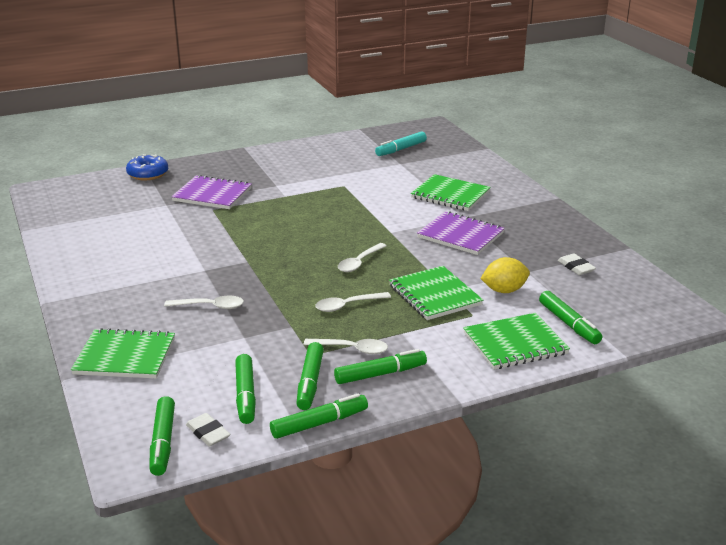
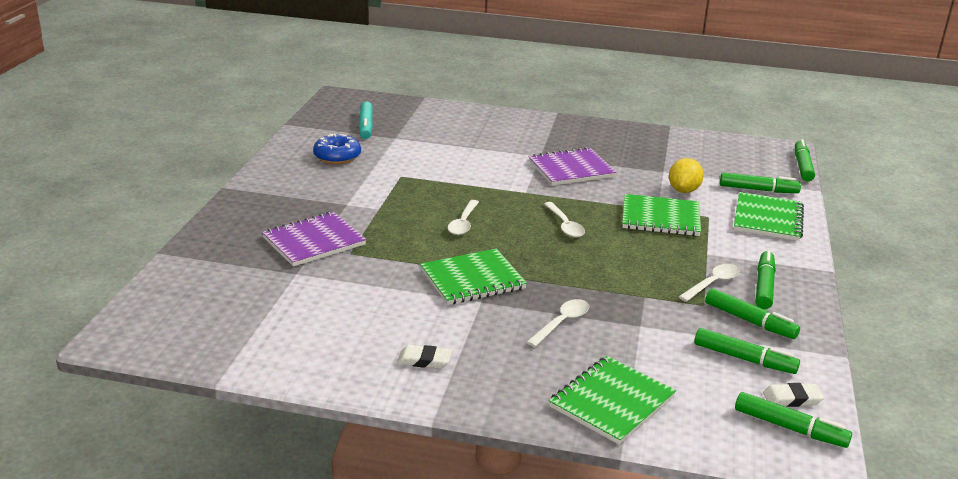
camera: 55 degrees left, 0 degrees up
blue donut [126,154,168,180] -> blue donut moved to [313,134,361,164]
green marker [270,393,368,439] -> green marker moved to [795,139,815,182]
white spoon [315,292,391,312] -> white spoon moved to [448,200,479,235]
green notebook [411,174,491,211] -> green notebook moved to [420,248,527,305]
white eraser [558,254,596,275] -> white eraser moved to [397,345,452,369]

